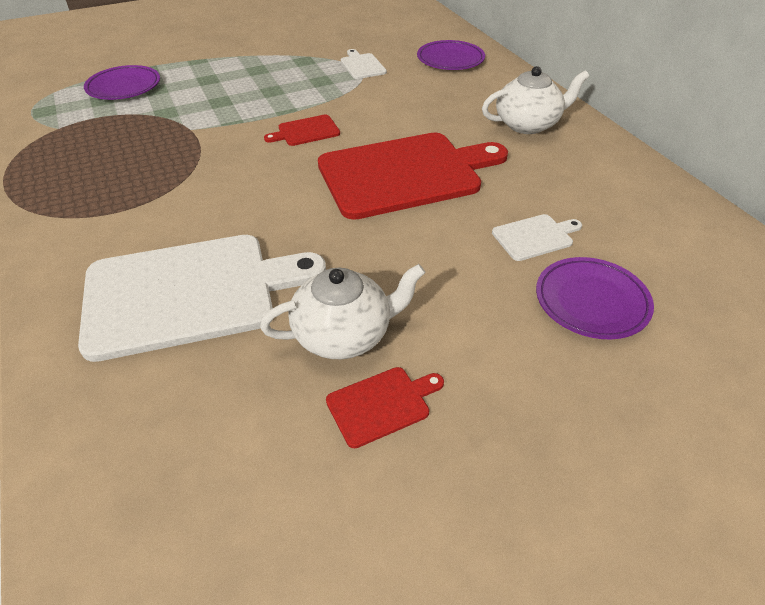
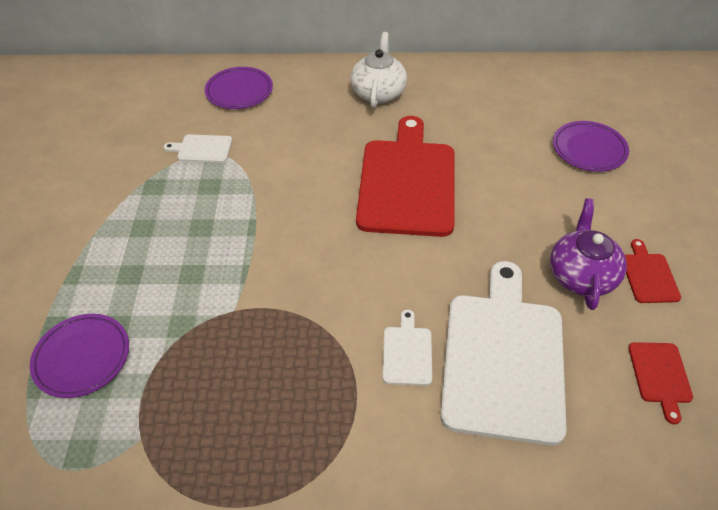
camera: 65 degrees left, 5 degrees up
white teapot [260,264,425,359] -> purple teapot [550,199,627,310]
red cutting board [264,115,340,146] -> red cutting board moved to [628,342,693,424]
white cutting board [492,214,582,261] -> white cutting board moved to [383,309,432,386]

